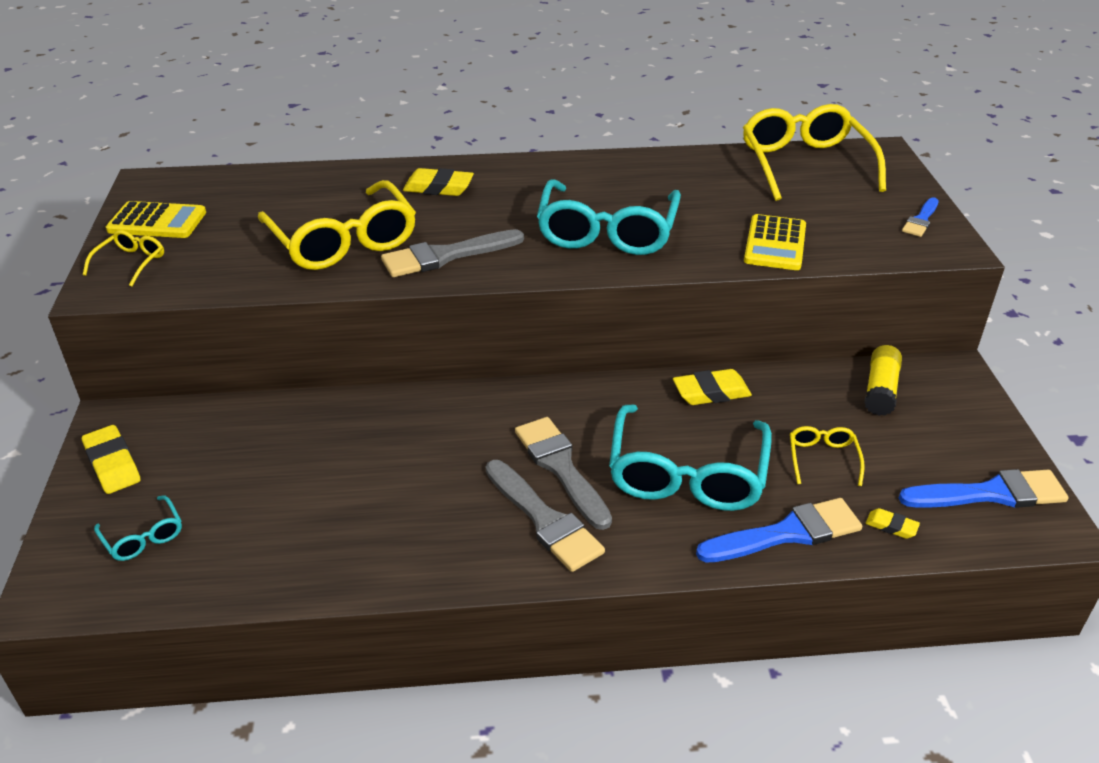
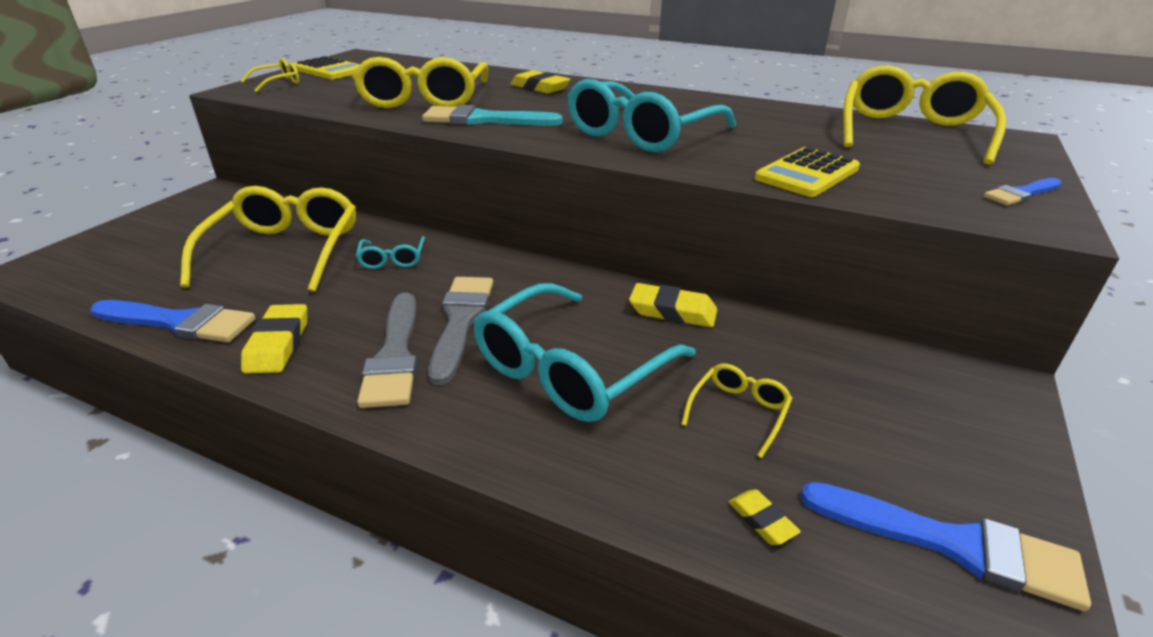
camera: 30 degrees right, 5 degrees down
yellow eraser [82,425,141,494] -> yellow eraser moved to [241,304,307,374]
turquoise glasses [94,495,182,561] -> turquoise glasses moved to [356,236,425,269]
grey brush [381,229,524,277] -> turquoise brush [422,105,563,126]
blue brush [696,498,862,563] -> blue brush moved to [90,300,255,342]
yellow glue stick [864,345,902,416] -> none
none -> yellow glasses [180,186,356,292]

